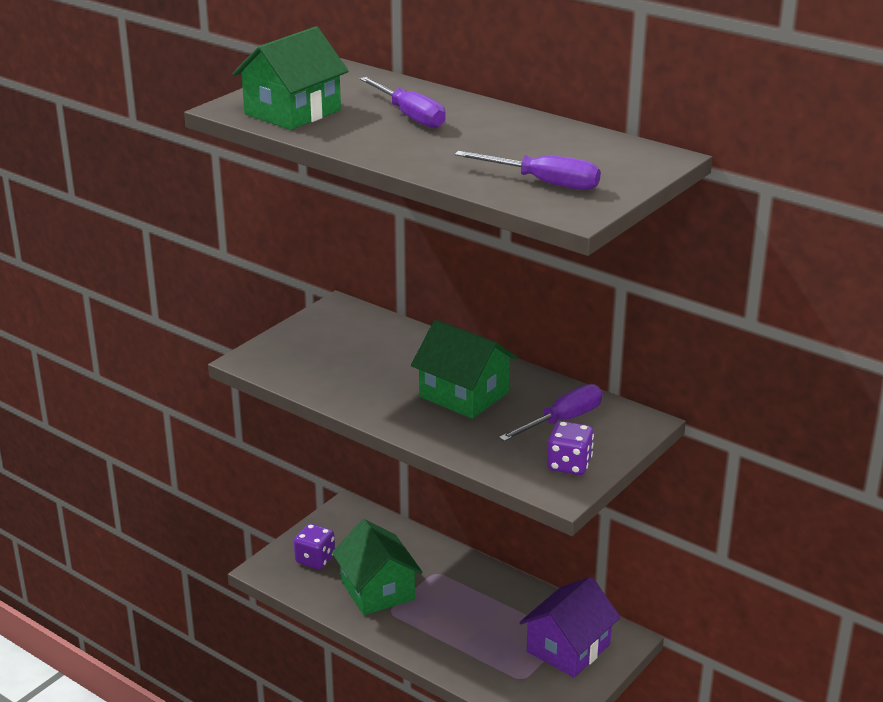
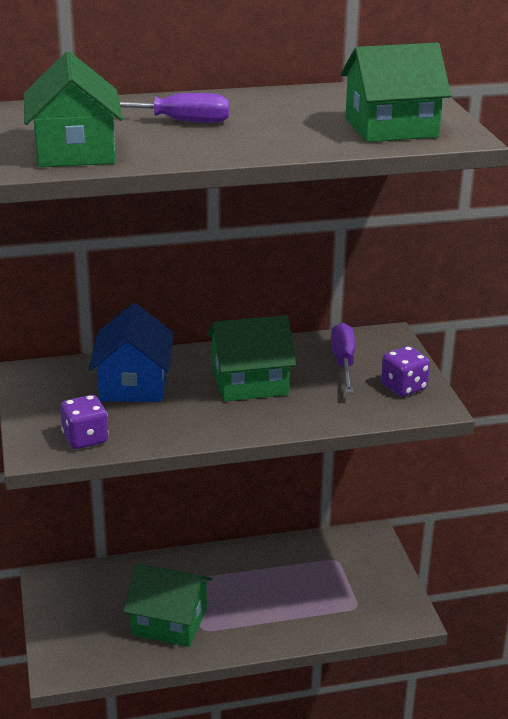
camera: 50 degrees left, 0 degrees up
purple dice [294,524,335,569] -> purple dice moved to [60,395,109,449]
purple screwdriver [454,151,601,190] -> green house [341,43,451,142]
purple house [519,577,621,678] -> none
none -> blue house [89,303,174,402]

